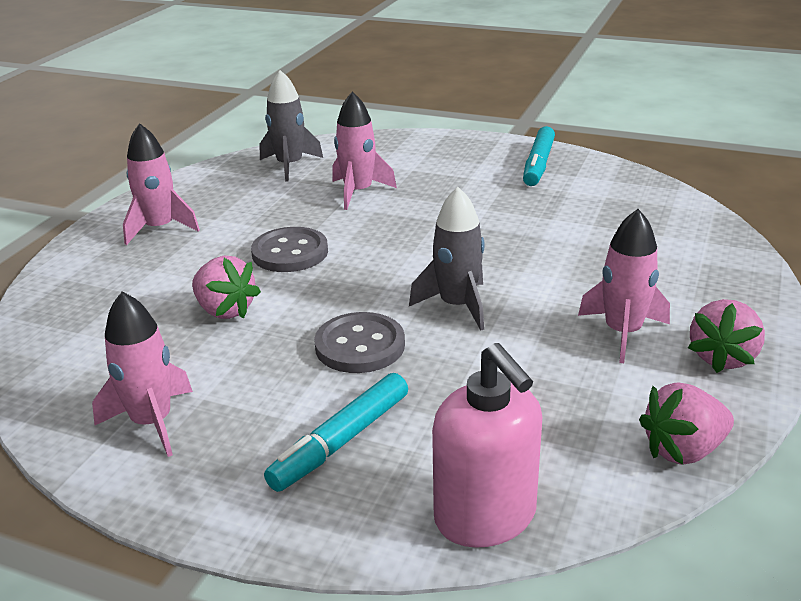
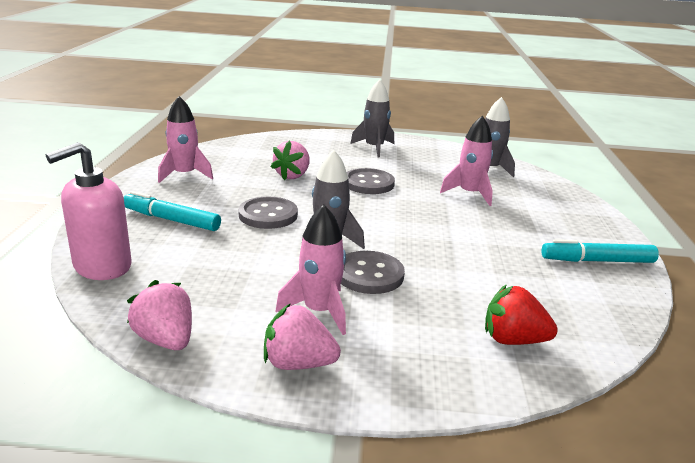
camera: 70 degrees right, 5 degrees down
pink rocket [123,123,200,245] -> grey rocket [350,79,394,157]
none -> grey button [341,251,405,294]
none -> red strawberry [485,284,558,345]

